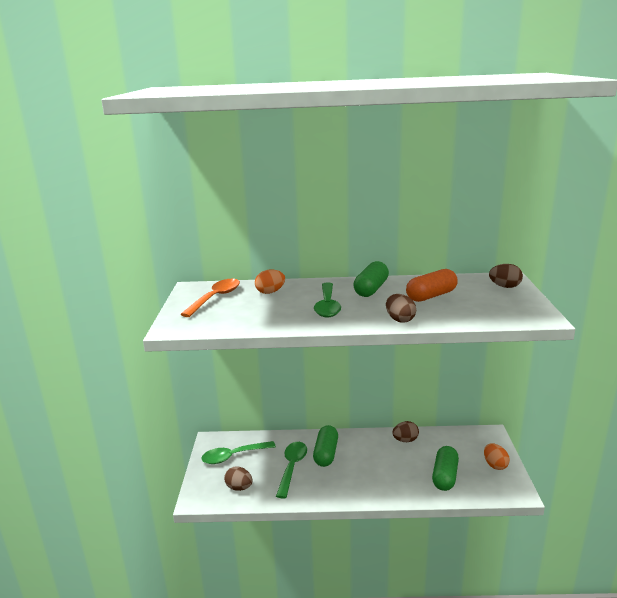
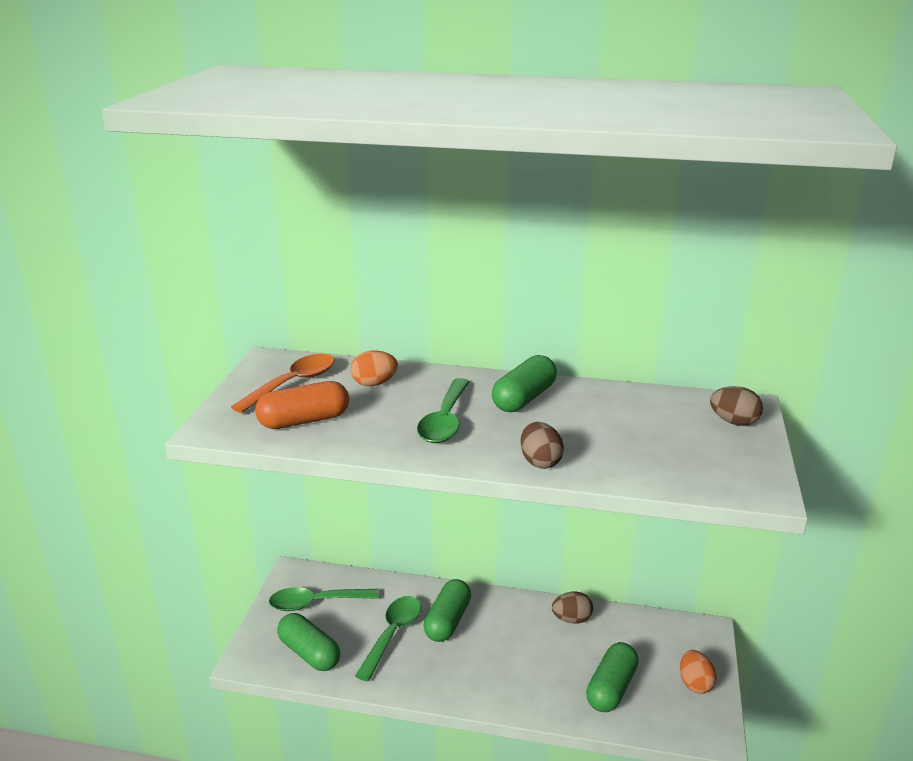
camera: 10 degrees right, 5 degrees up
brown egg [224,466,253,491] -> green capsule [277,613,340,671]
orange capsule [406,269,458,302] -> orange capsule moved to [255,381,349,429]

